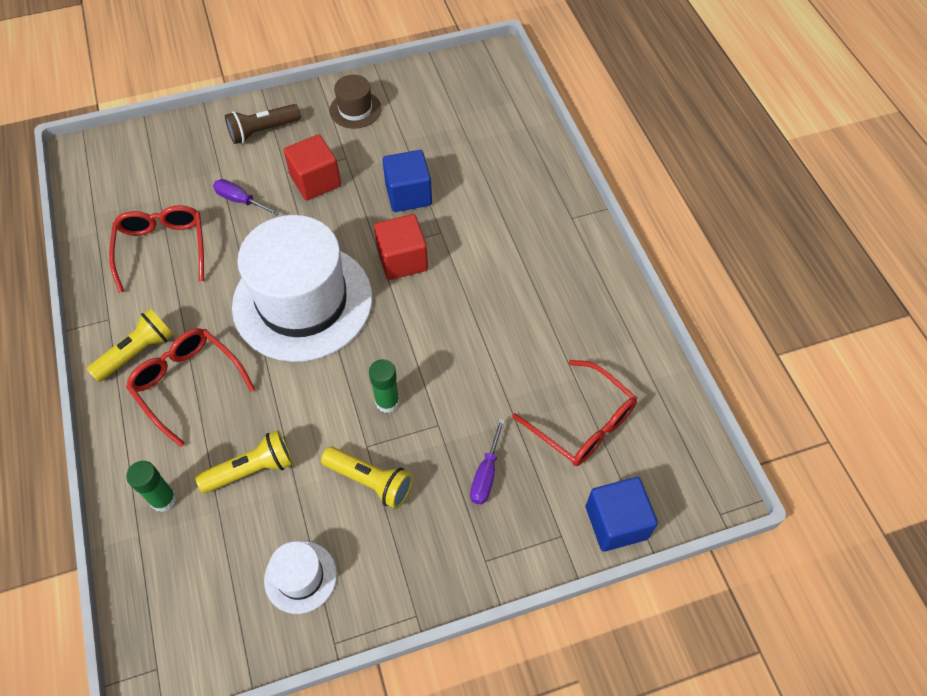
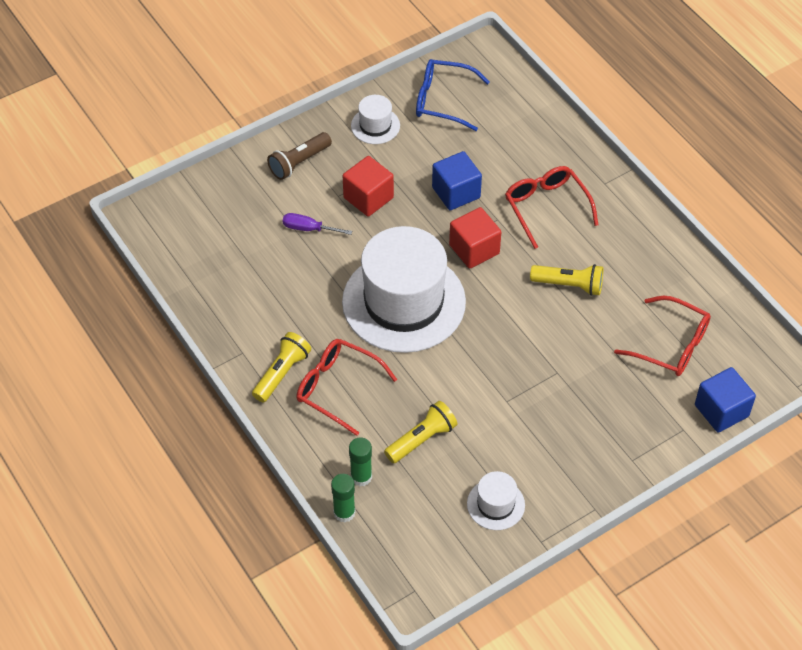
camera: 15 degrees left, 5 degrees down
red glasses [109,205,204,293] -> red glasses moved to [505,166,599,249]
yellow flashlight [321,446,413,509] -> yellow flashlight moved to [530,264,603,296]
brown hat [329,75,382,129] -> white hat [351,95,400,144]
green glue stick [369,359,400,413] -> green glue stick moved to [331,474,355,522]
purple screwdriver [470,419,505,504] -> none
none -> blue glasses [416,59,490,131]

